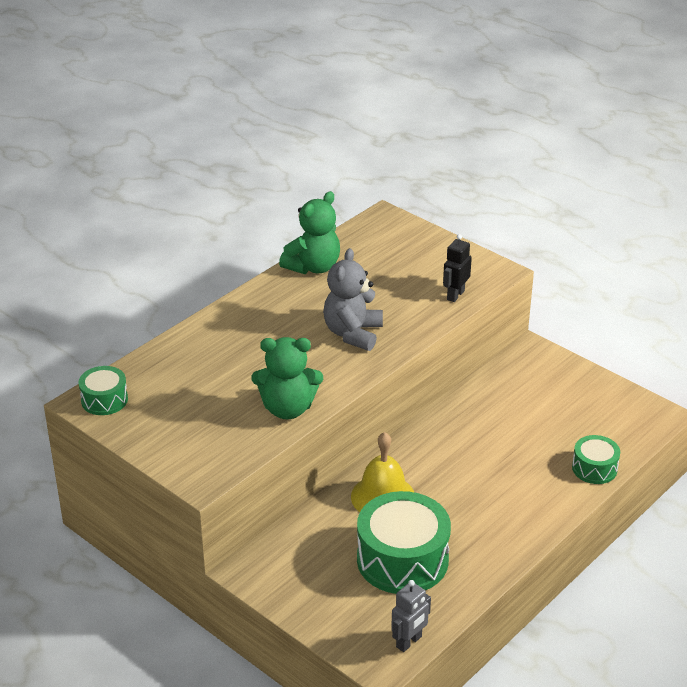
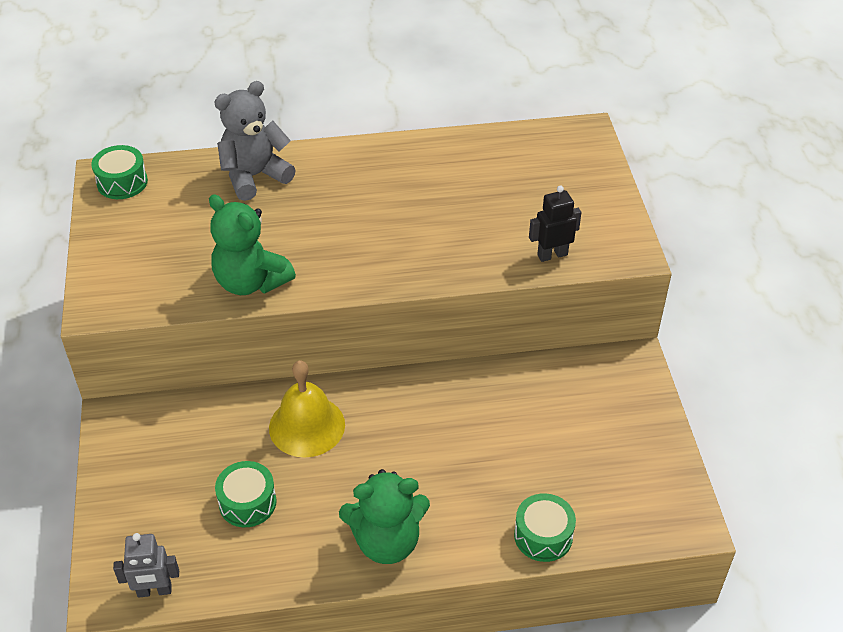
camera: 40 degrees right, 10 degrees up
green teddy bear [279,191,340,274] -> green teddy bear moved to [339,469,430,564]
grey teddy bear [323,248,383,351] -> grey teddy bear moved to [214,81,296,201]
green drum [357,491,451,594] -> green drum [215,461,277,527], size x0.53

